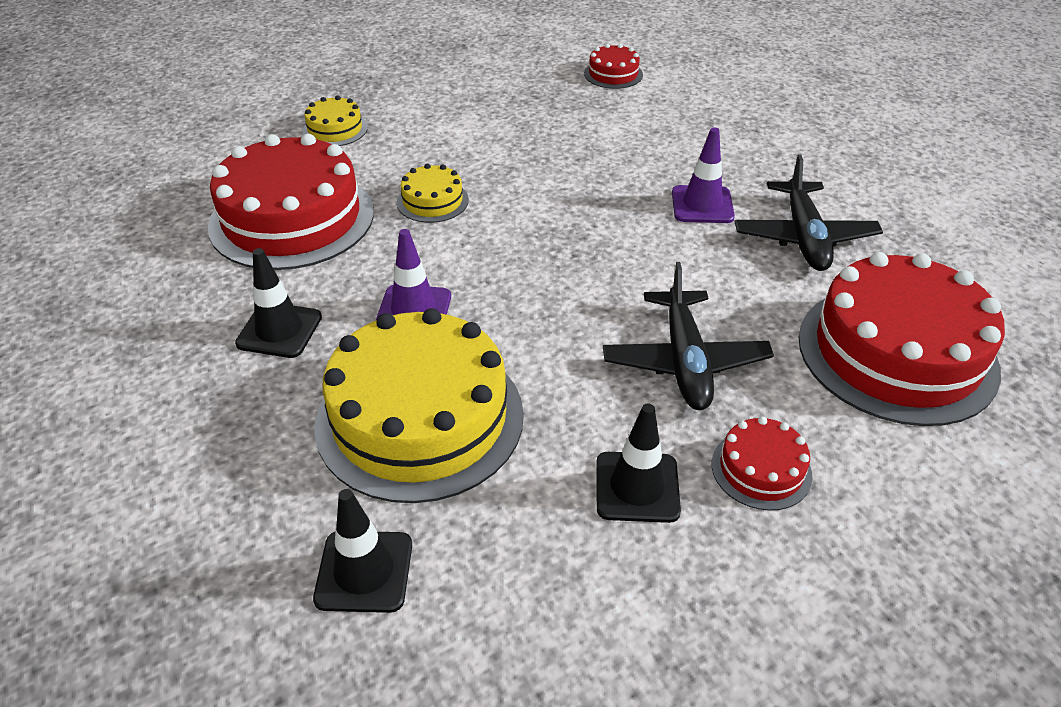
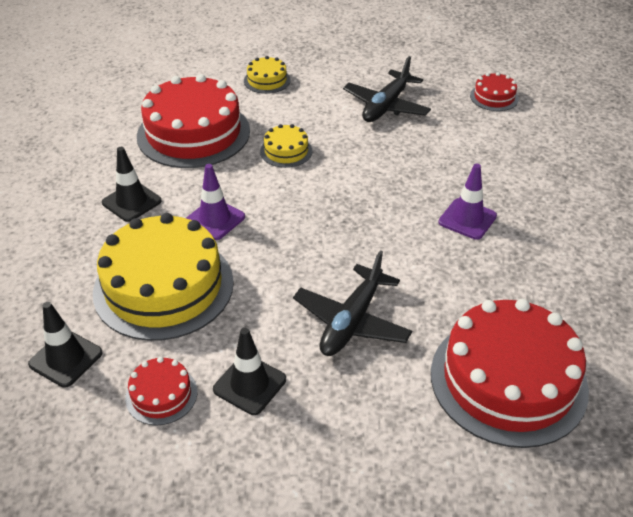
camera: 30 degrees right, 0 degrees up
red cake [712,417,813,511] -> red cake moved to [125,357,197,425]
black plane [735,154,883,271] -> black plane moved to [343,56,431,122]

